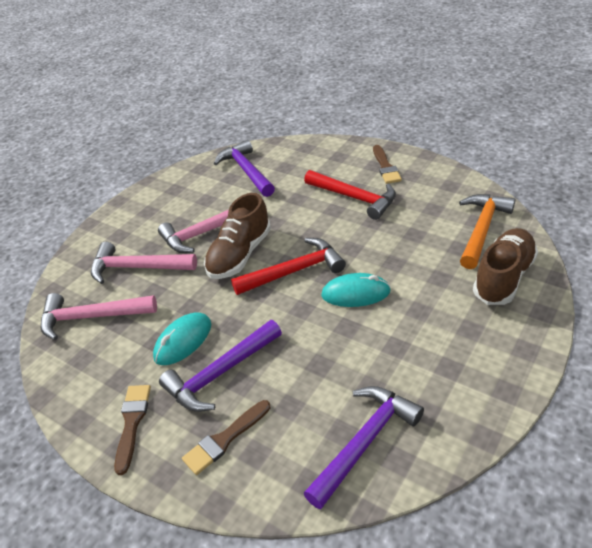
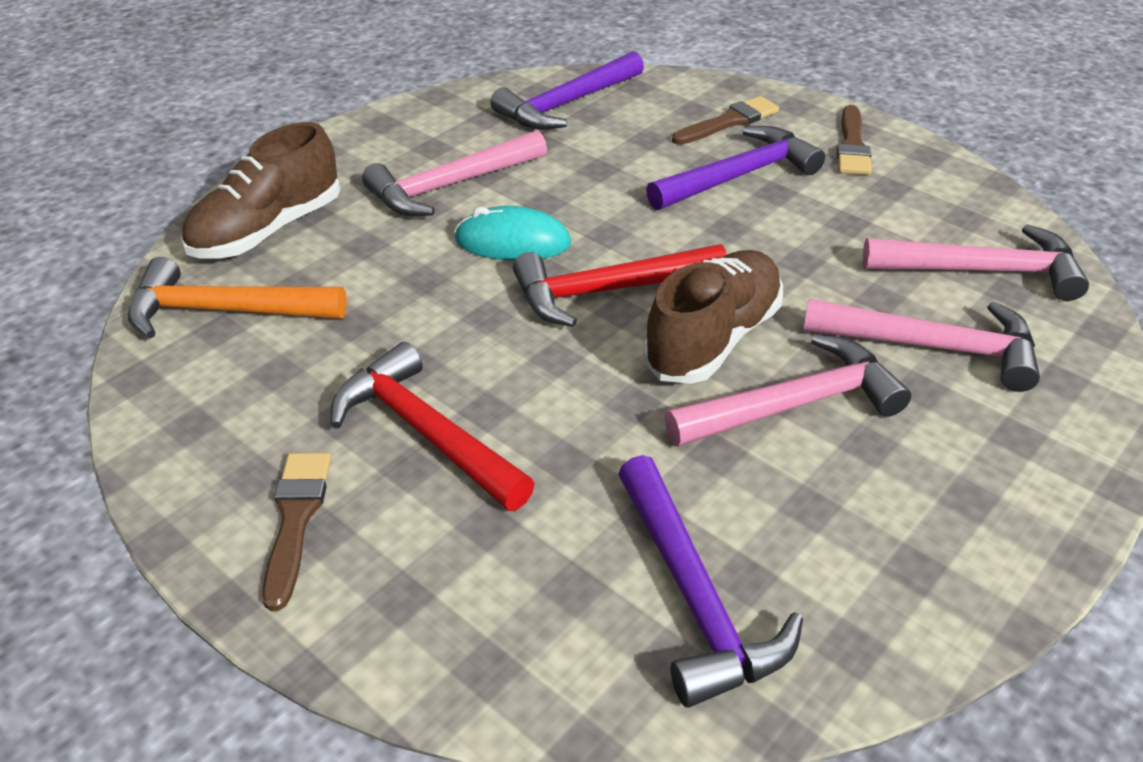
camera: 175 degrees left, 0 degrees up
turquoise mouse [153,312,211,365] -> none
orange hammer [459,194,515,269] -> orange hammer turned 60 degrees clockwise [128,257,347,338]
none -> pink hammer [362,130,547,216]

